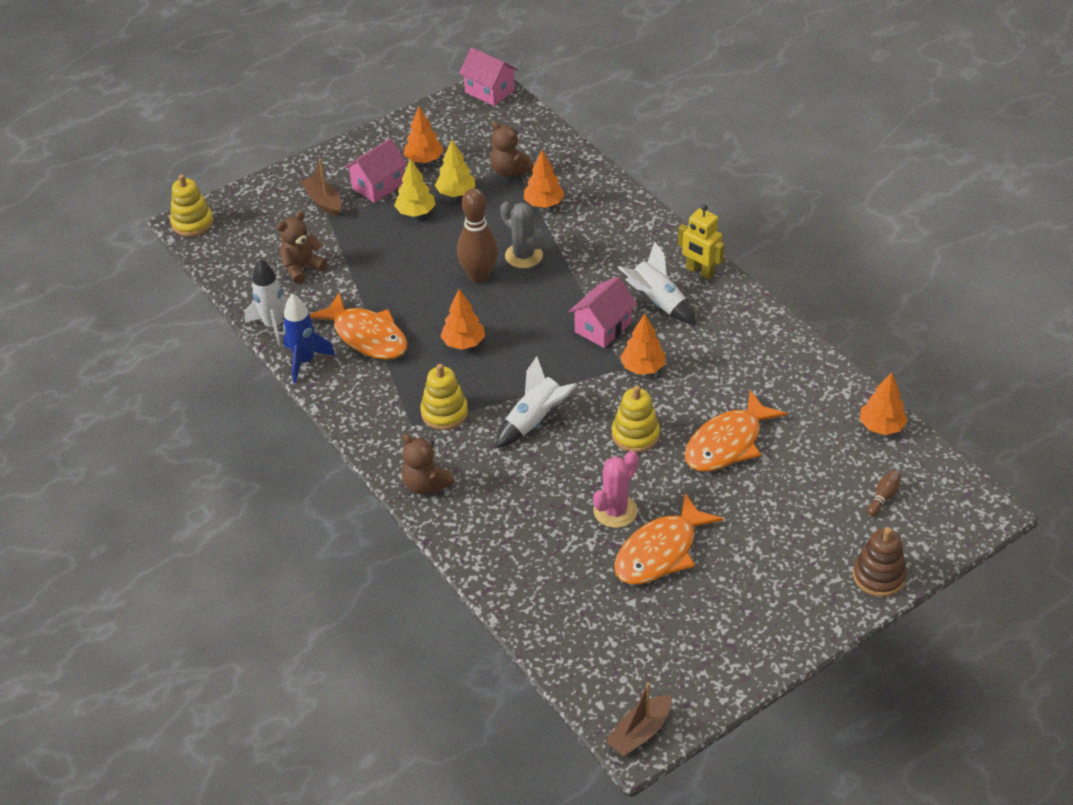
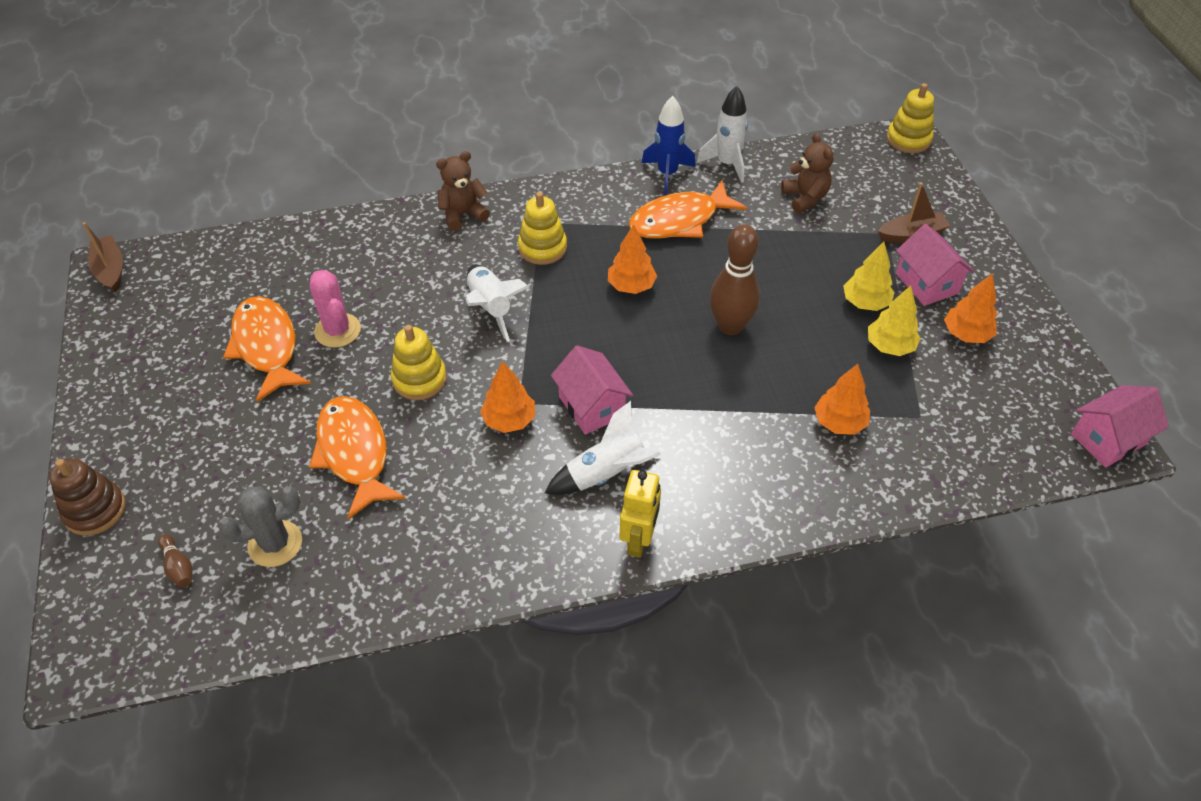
camera: 110 degrees right, 5 degrees up
brown teddy bear [490,121,534,177] -> none
grey cactus [500,202,545,268] -> grey cactus moved to [218,486,302,567]
yellow robot [678,204,725,280] -> yellow robot turned 135 degrees clockwise [620,470,661,558]
orange tree [859,372,908,435] -> none

